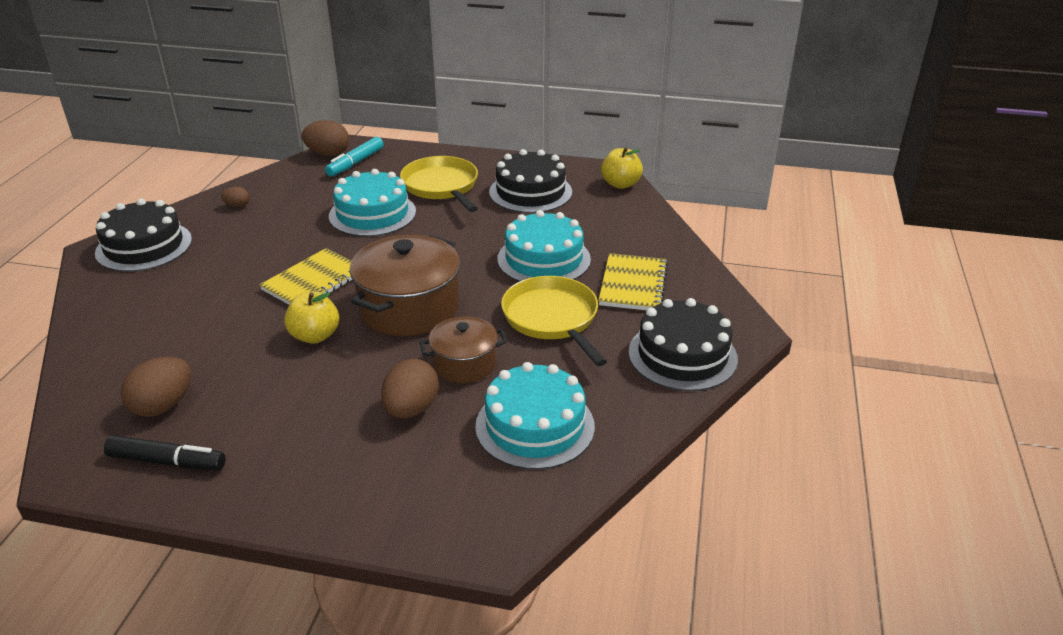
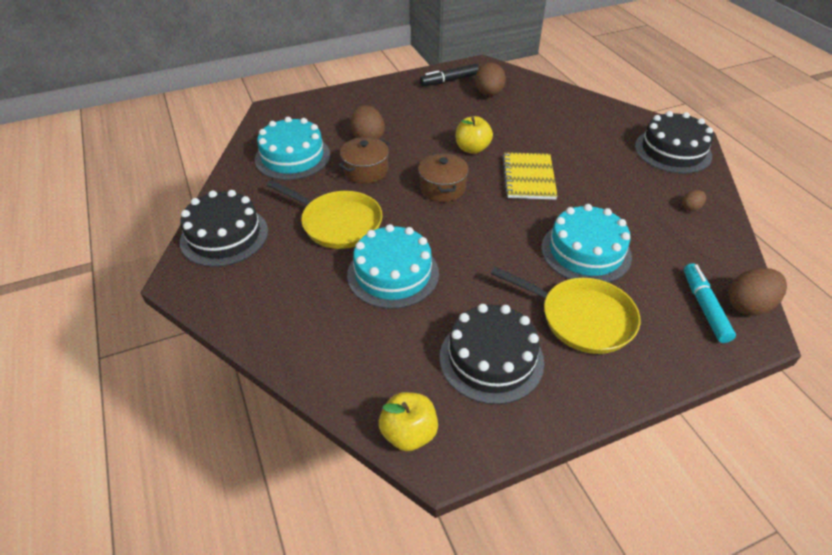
camera: 145 degrees right, 10 degrees up
brown pot [350,235,460,336] -> brown pot [418,153,469,202], size x0.59
yellow notebook [598,253,668,310] -> none

